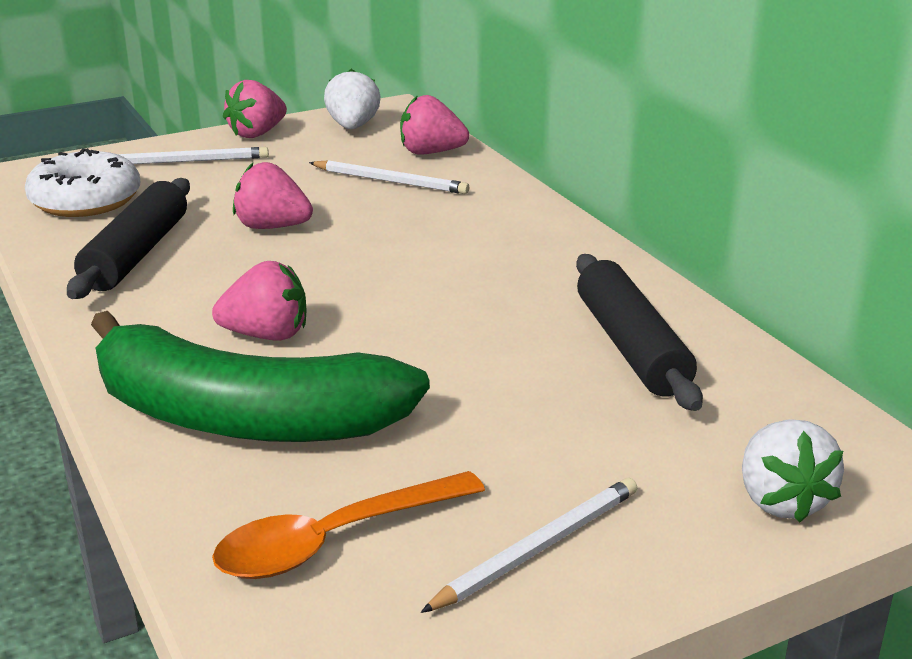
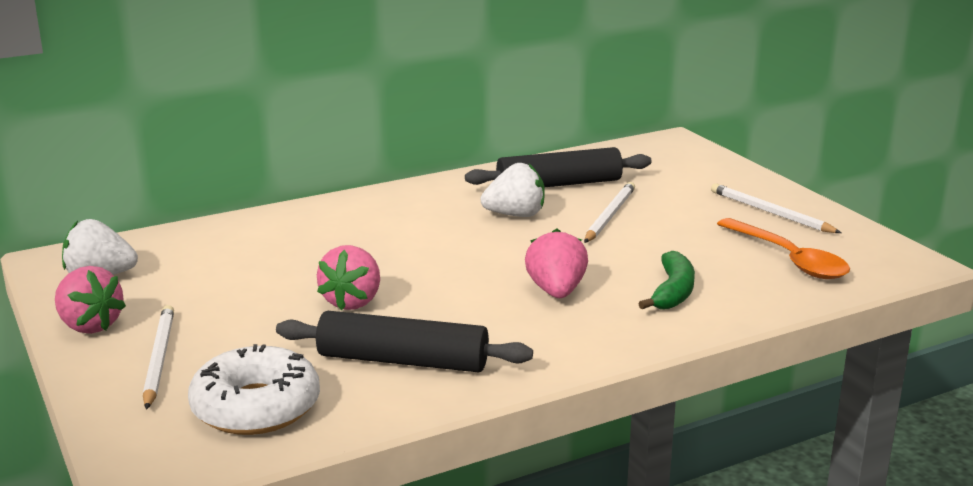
camera: 90 degrees left, 5 degrees down
green banana [91,311,430,442] -> green banana [638,251,695,309], size x0.45
white pencil [309,160,469,194] -> white pencil moved to [584,182,635,243]
pink strawberry [400,95,469,155] -> none
white strawberry [742,419,844,522] -> white strawberry moved to [481,163,545,217]

